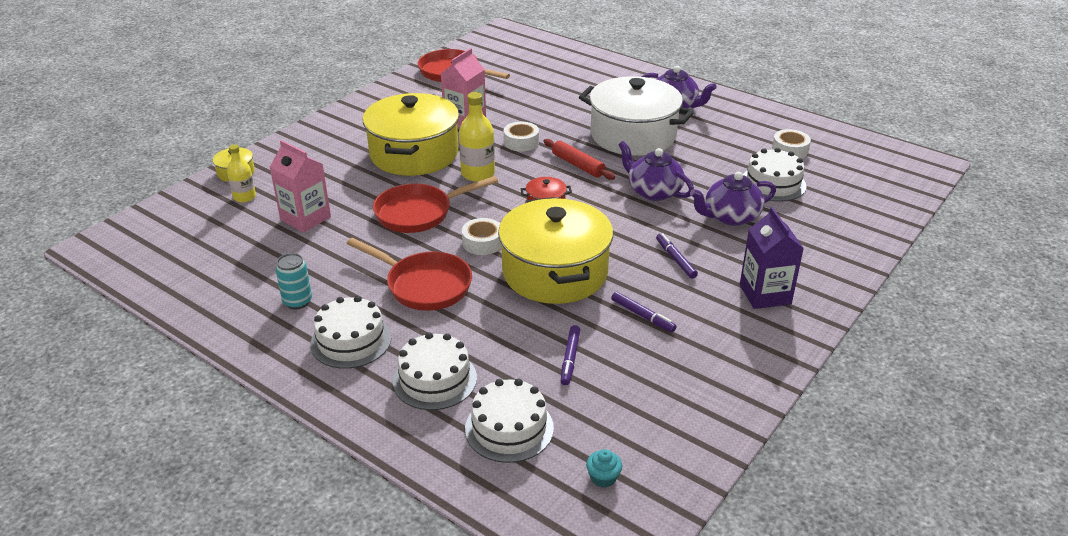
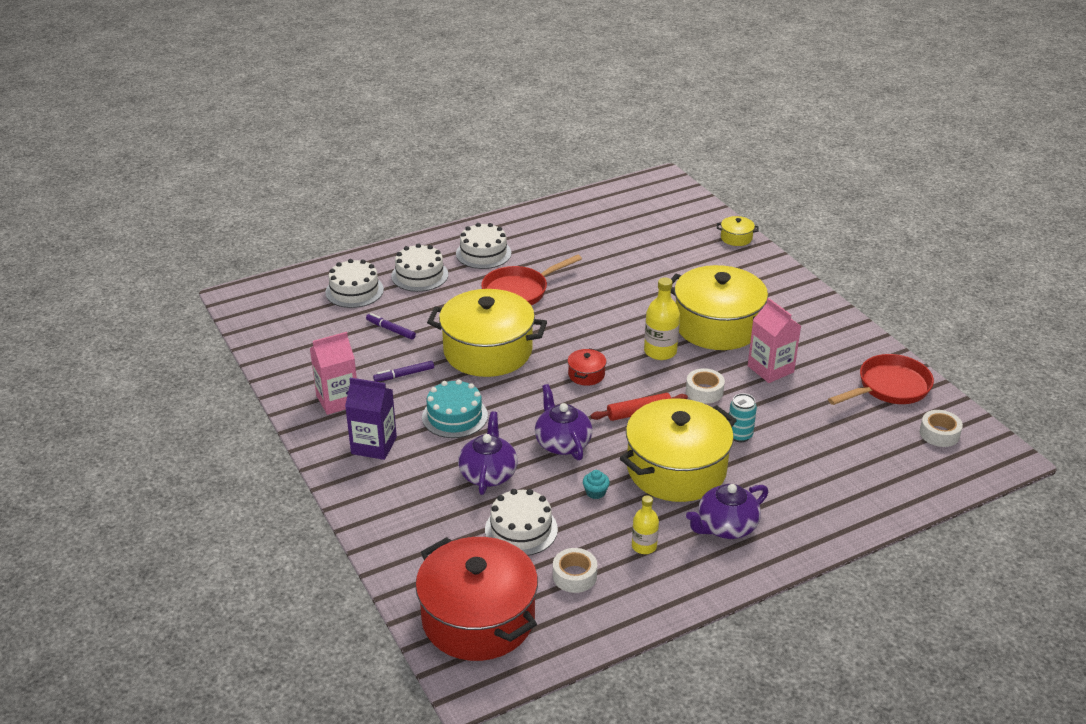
camera: 115 degrees right, 0 degrees up
yellow bottle [227,144,256,202] -> yellow bottle moved to [632,495,659,554]
pink carton [270,140,331,233] -> pink carton moved to [310,332,357,415]
turquoise can [276,253,312,309] -> turquoise can moved to [728,393,757,442]
red pan [373,176,498,233] -> none
white tape [462,218,502,255] -> white tape moved to [919,410,963,447]
white pot [579,76,694,156] -> yellow pot [620,398,737,502]
turquoise cupcake [586,449,622,488] -> turquoise cupcake moved to [583,470,610,499]
purple teapot [619,141,694,201] -> purple teapot turned 90 degrees counterclockwise [535,384,593,460]
purple marker [656,233,698,279] -> turquoise cake [422,379,488,438]
none -> red pot [415,537,538,661]

